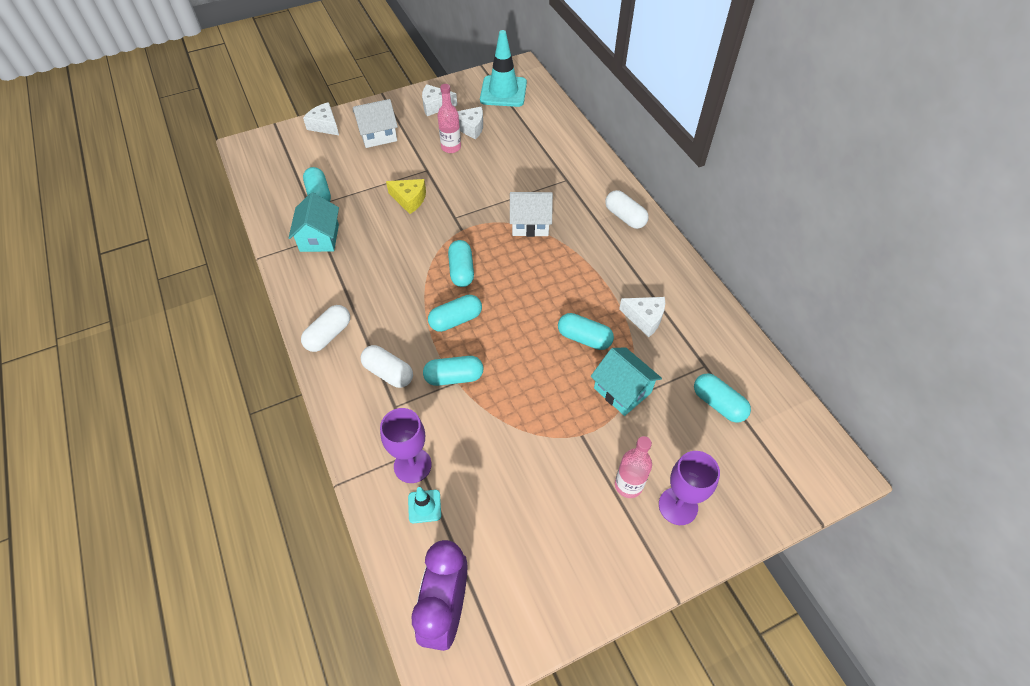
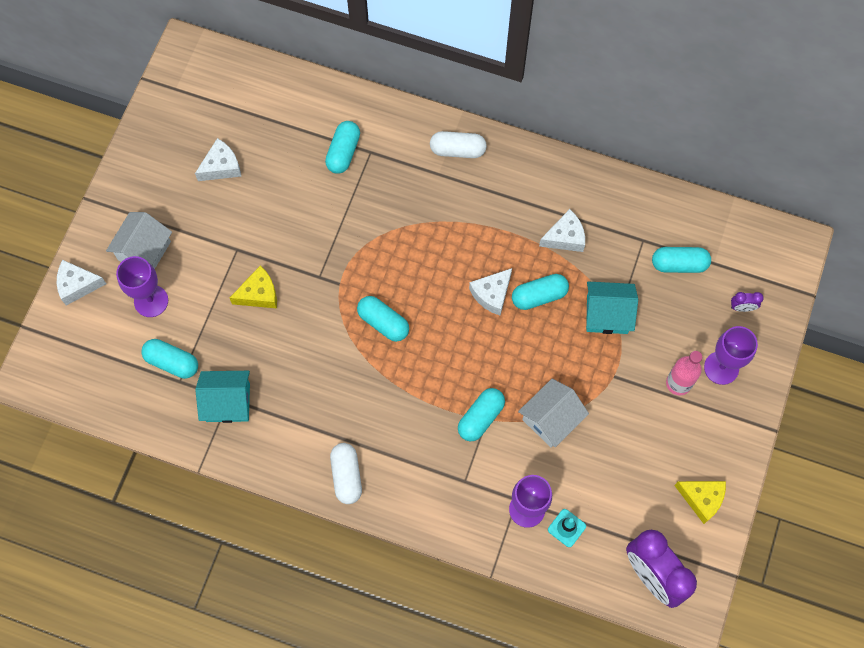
camera: 45 degrees left, 15 degrees up
turquoise house [289,192,339,252] -> turquoise house turned 45 degrees counterclockwise [195,371,250,423]
white capsule [361,345,413,388] -> none
white cheese [422,84,457,116] -> white cheese moved to [469,268,512,315]
turquoise capsule [428,295,482,332] -> turquoise capsule moved to [325,121,360,174]
pink bottle [438,84,461,153] -> none
turquoise traffic cone [480,30,527,107] -> none
white house [510,192,553,237] -> white house moved to [518,379,589,447]
none -> purple goblet [116,256,168,317]
none -> yellow cheese [674,481,726,524]
none -> purple clock [731,292,764,312]

